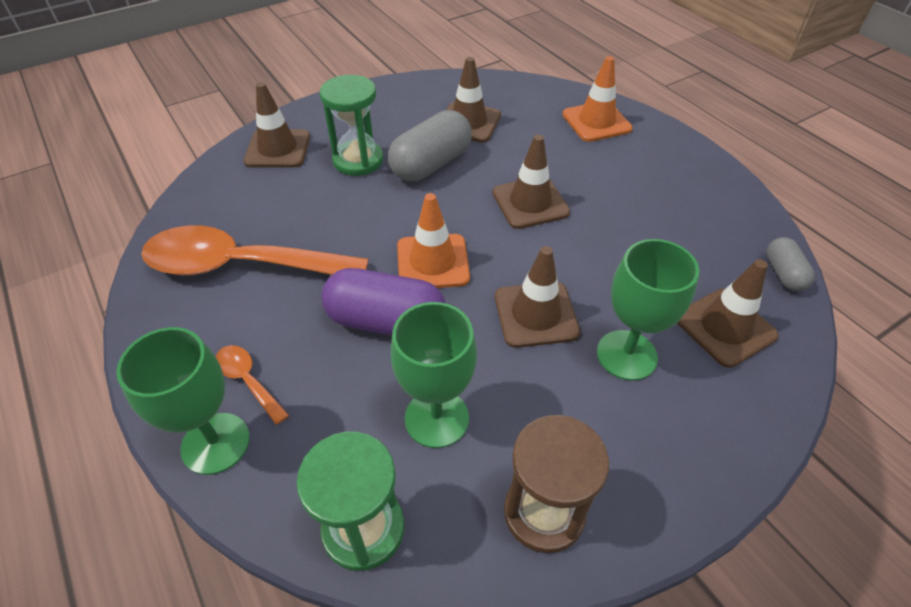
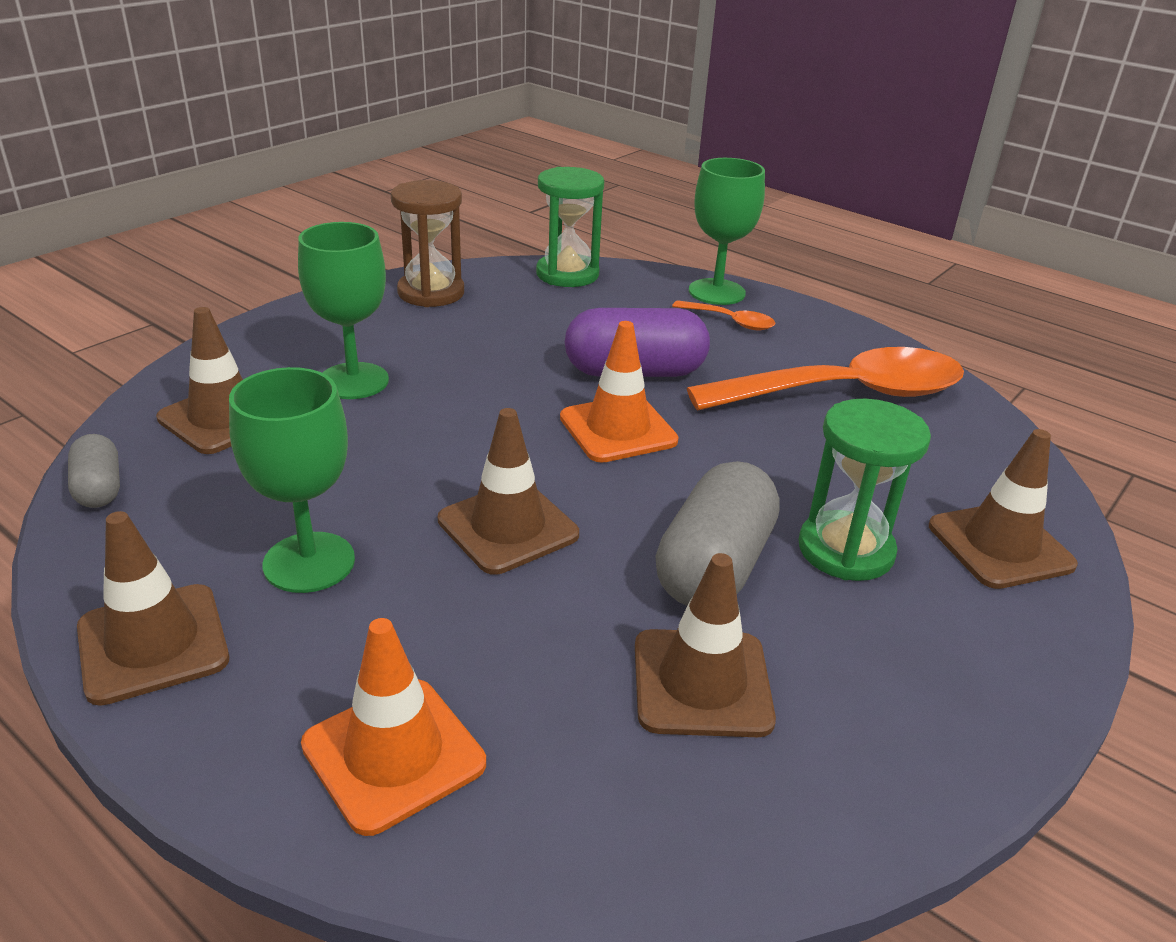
camera: 160 degrees right, 15 degrees down
green goblet [390,302,477,448] -> green goblet moved to [229,367,355,593]
brown traffic cone [495,246,580,348] -> brown traffic cone moved to [77,511,229,706]

